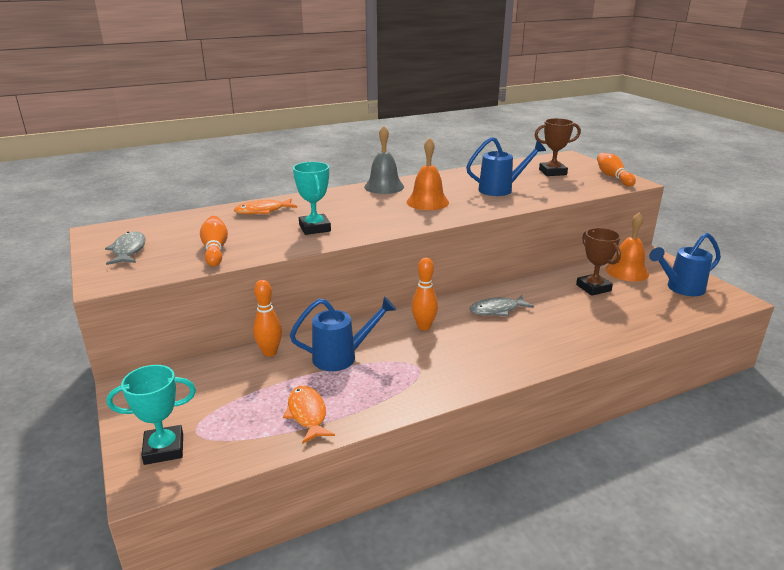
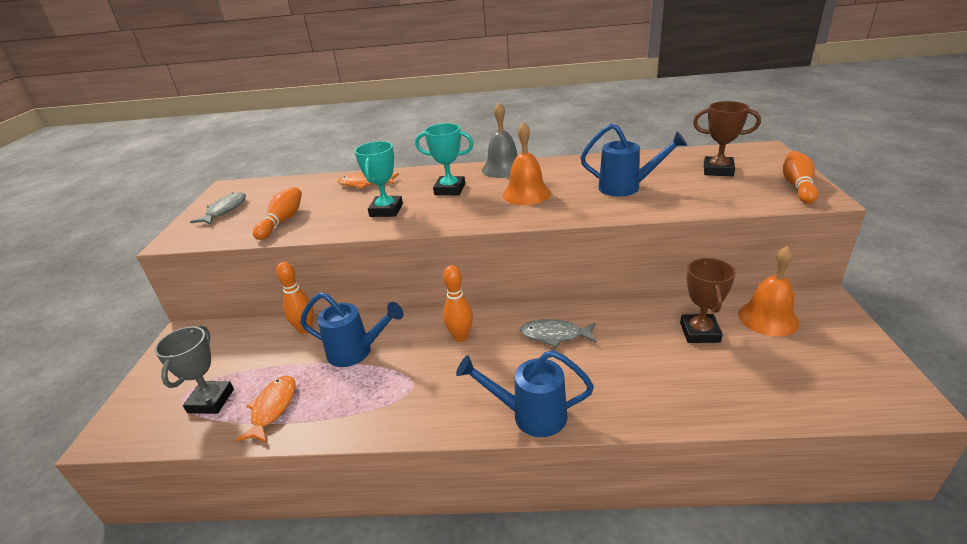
camera: 30 degrees right, 5 degrees up
turquoise trophy [107,365,196,465] -> turquoise trophy moved to [415,123,474,195]
blue watering can [649,233,721,296] -> blue watering can moved to [456,350,594,437]
none -> grey trophy [155,325,234,414]

